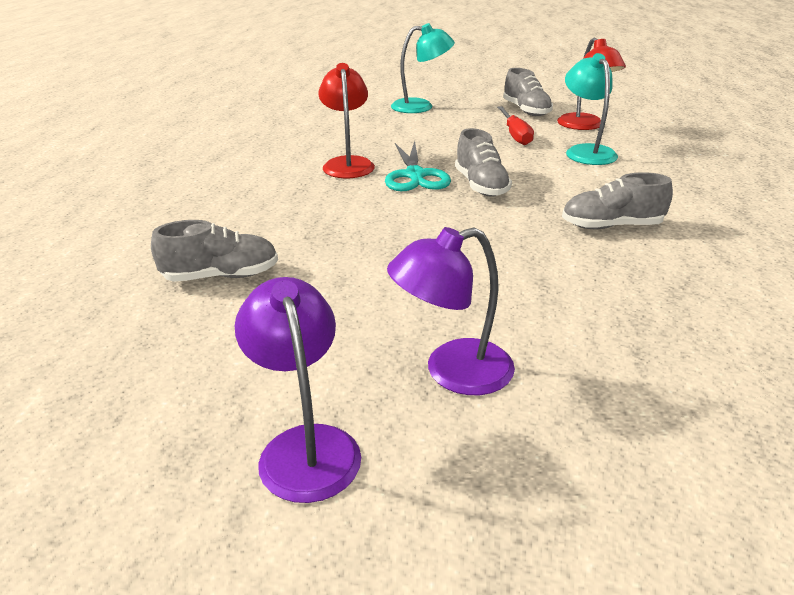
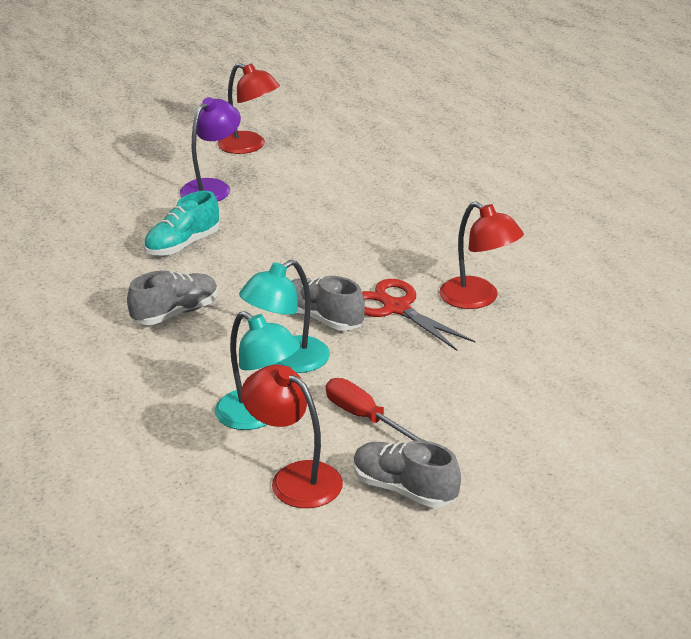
camera: 145 degrees right, 0 degrees up
grey shoe [151,220,278,282] -> none
purple lamp [235,277,361,503] -> red lamp [217,63,280,154]
turquoise scissors [385,141,451,191] -> red scissors [362,279,475,351]
turquoise lamp [391,23,455,113] -> turquoise lamp moved to [239,260,330,373]
none -> turquoise shoe [144,191,219,256]

